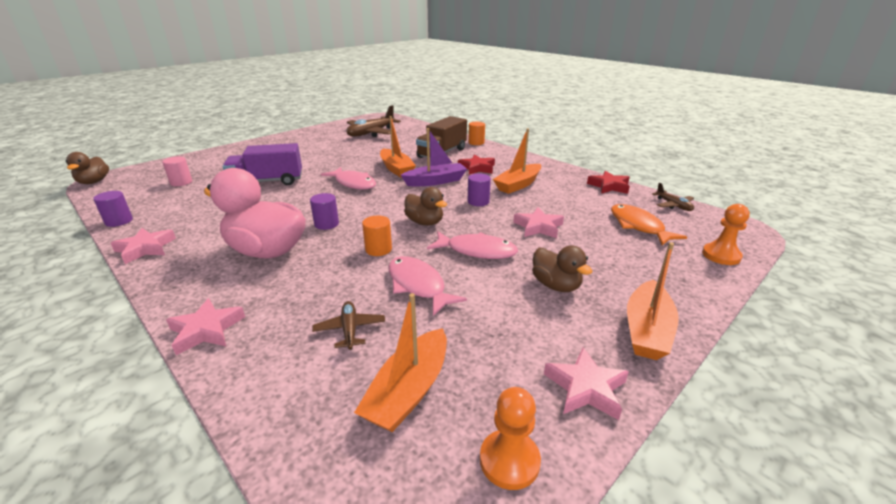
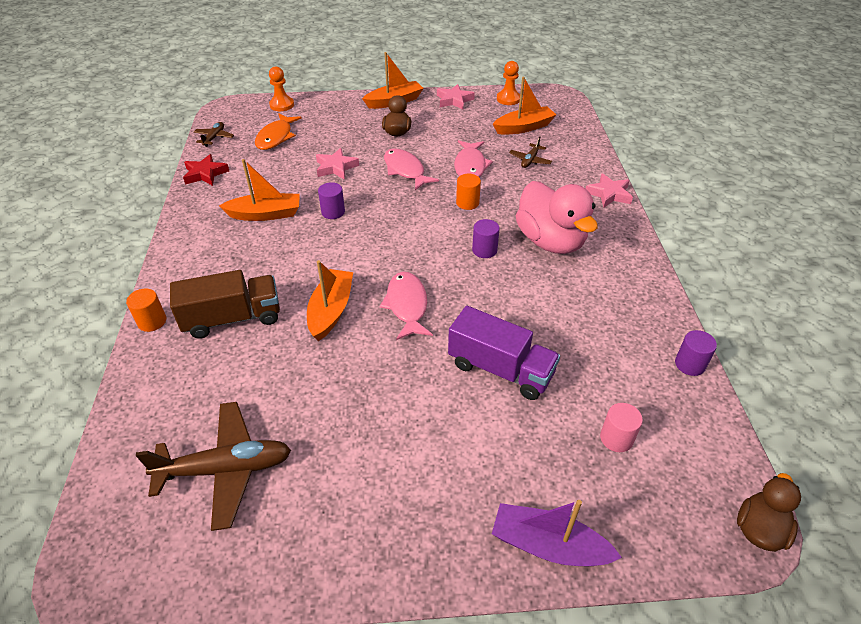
camera: 140 degrees left, 15 degrees up
pink star [111,228,176,264] -> none
purple boat [401,128,467,187] -> purple boat moved to [492,500,622,566]
brown duck [404,187,447,226] -> none
red star [458,154,495,175] -> none

